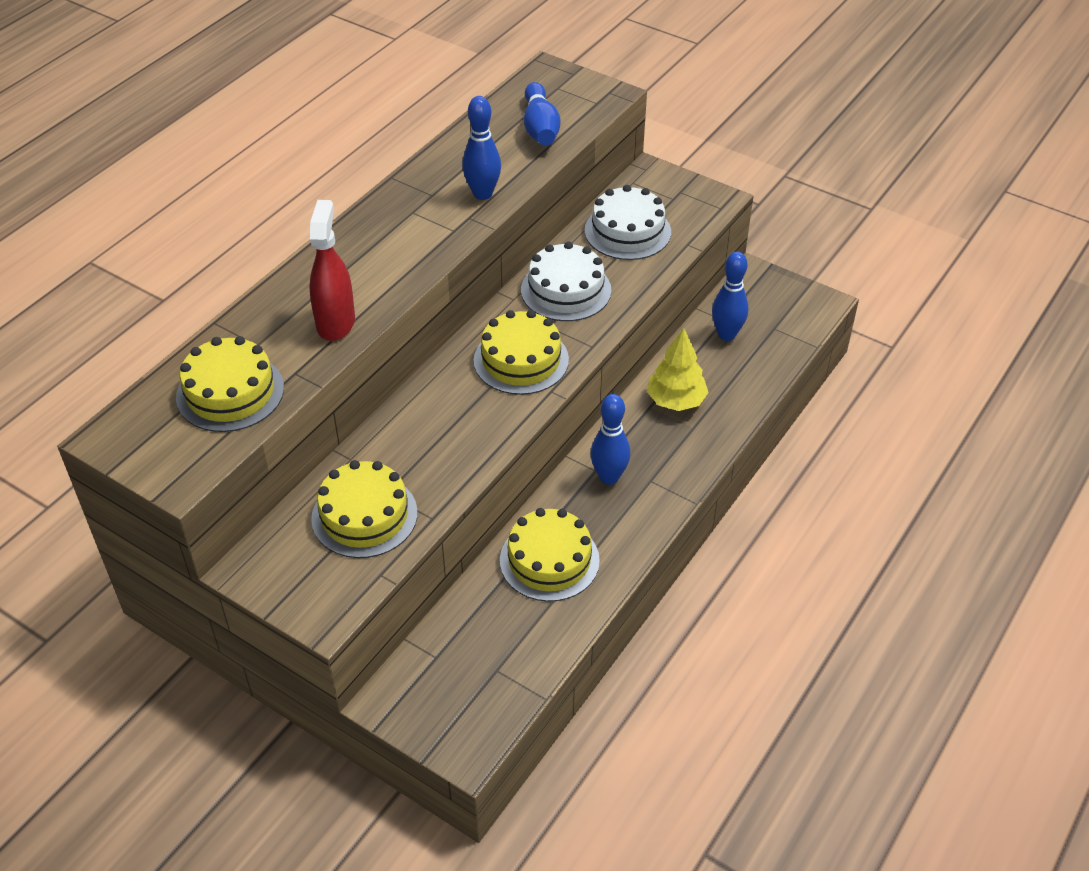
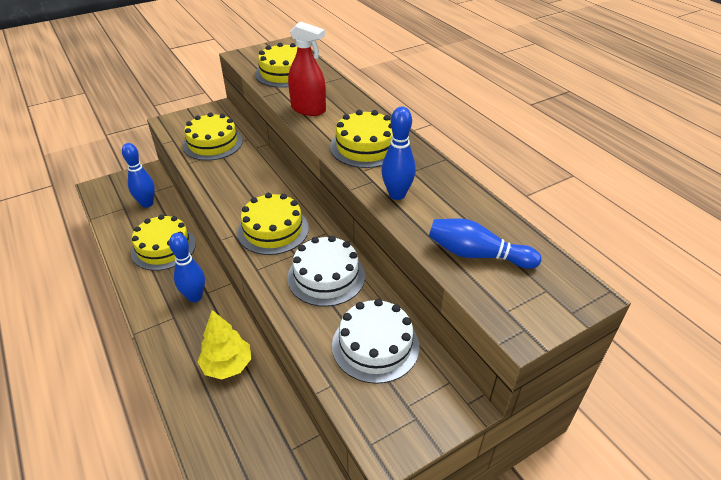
camera: 115 degrees right, 5 degrees down
blue bowling pin [712,252,749,341] -> blue bowling pin moved to [122,143,155,208]
none -> yellow cake [330,110,393,168]

